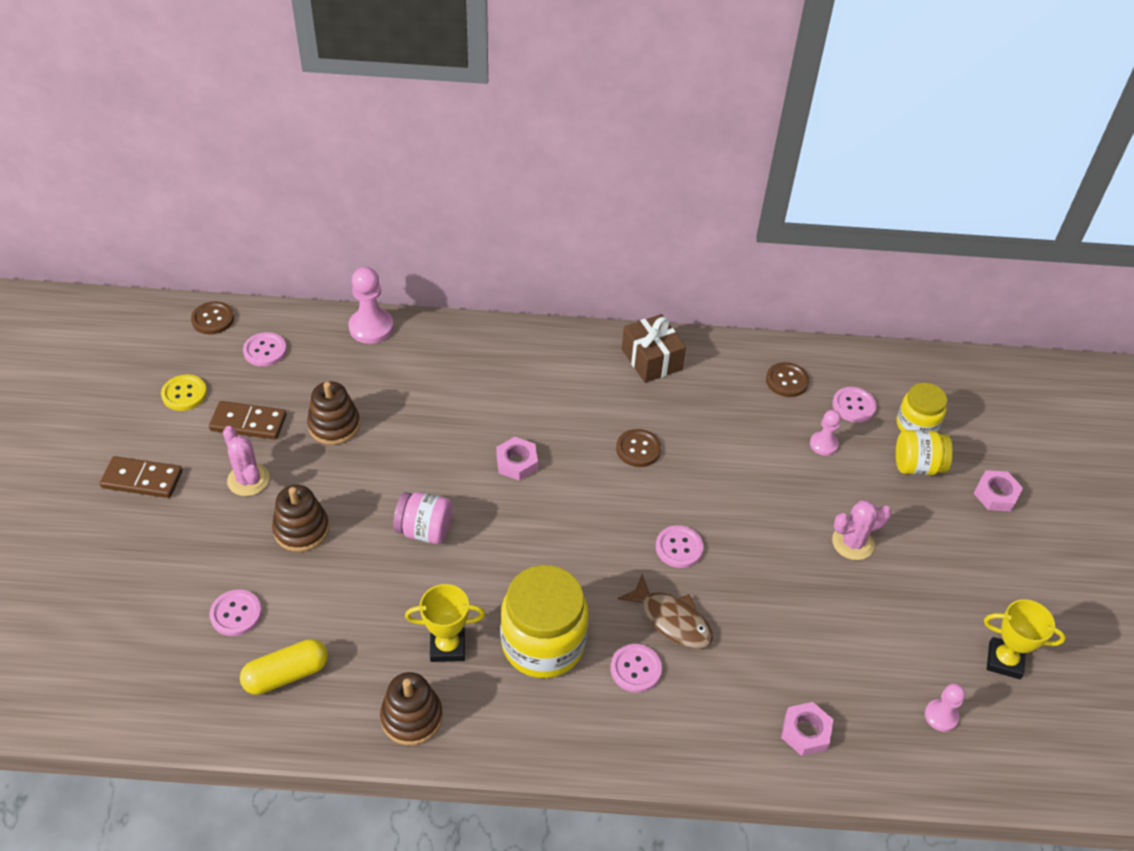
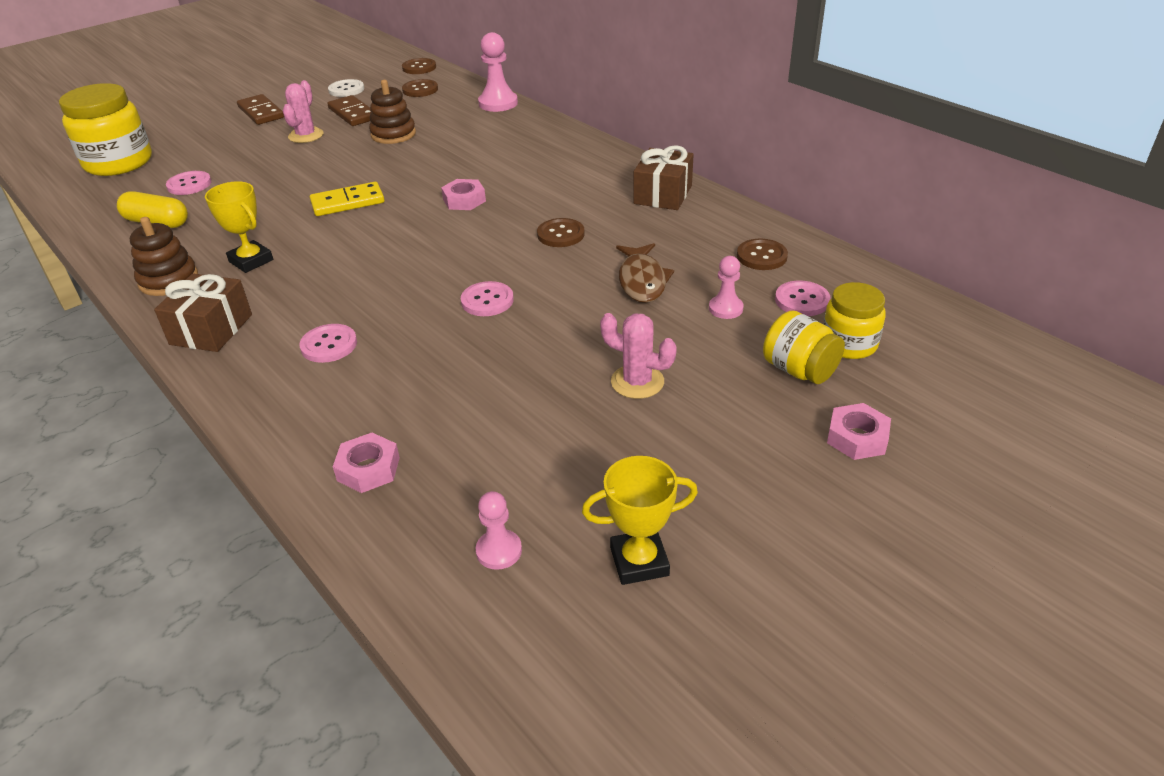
camera: 50 degrees right, 10 degrees down
yellow button [161,375,207,411] -> white button [328,79,364,97]
pink button [243,332,287,367] -> brown button [402,79,438,97]
brown stacking toy [272,485,329,552] -> none
pink jar [393,492,452,544] -> yellow domino [310,182,384,216]
yellow jar [500,565,588,678] -> yellow jar moved to [59,83,152,176]
brown fish [618,574,713,649] -> brown fish moved to [616,243,674,303]
yellow trophy [984,599,1066,679] -> yellow trophy turned 75 degrees counterclockwise [582,456,698,585]
none -> brown gift [154,273,252,352]

